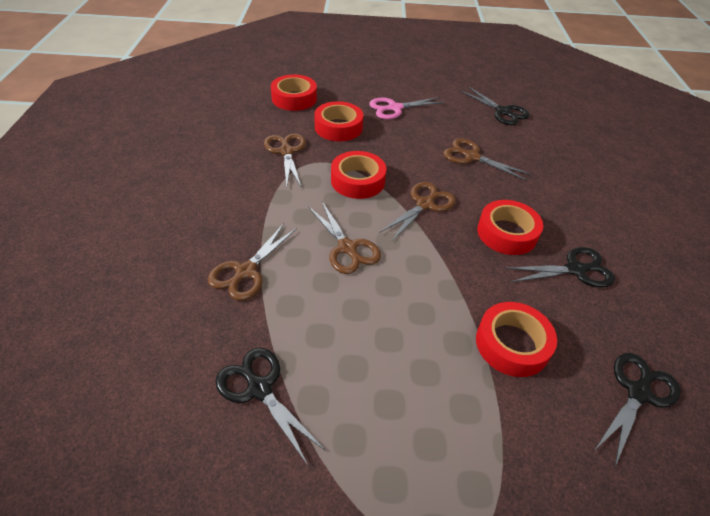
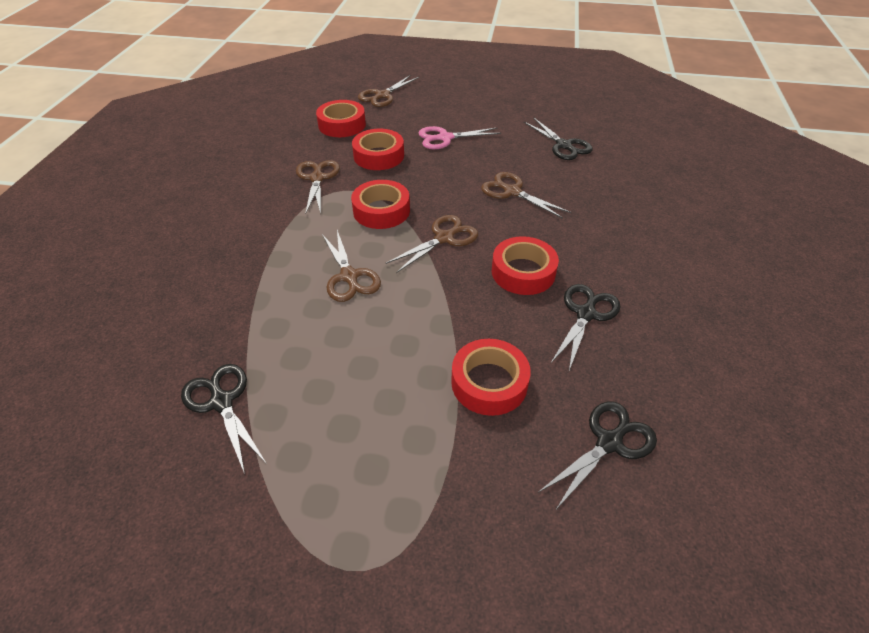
camera: 10 degrees right, 0 degrees up
brown scissors [208,223,297,301] -> brown scissors moved to [358,75,419,107]
black scissors [505,247,615,288] -> black scissors turned 60 degrees counterclockwise [550,284,621,370]

